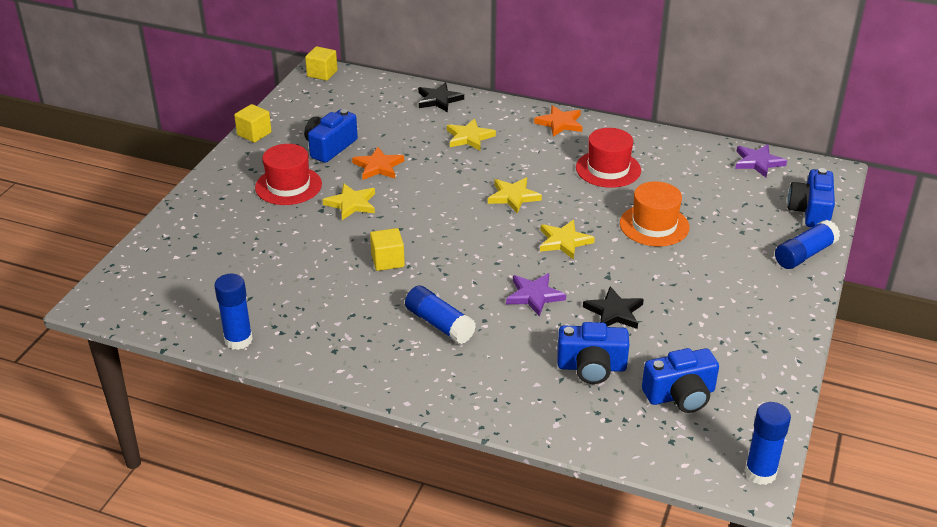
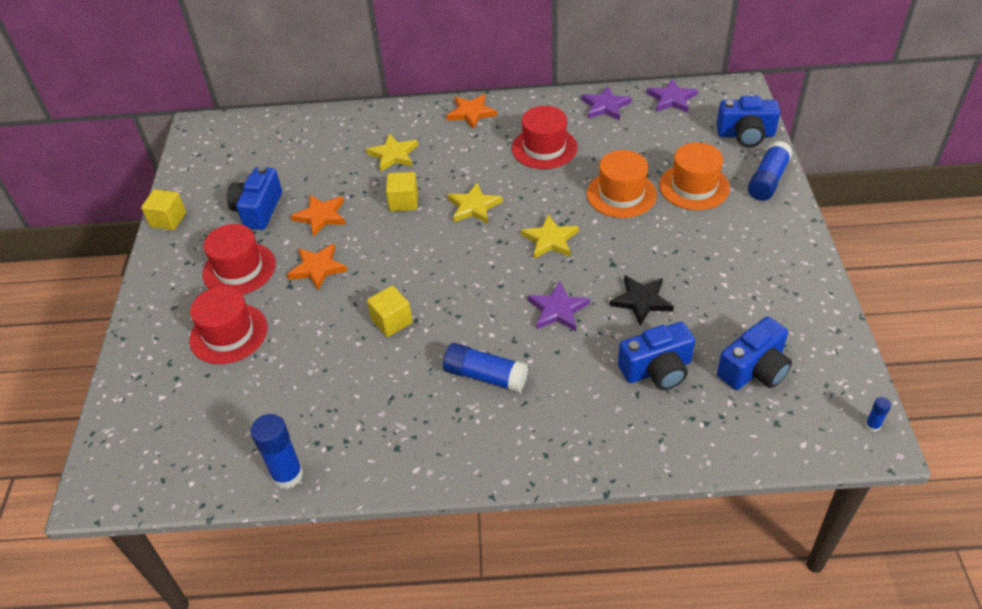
camera: 20 degrees left, 10 degrees up
yellow cube [305,46,338,81] -> yellow cube moved to [386,172,418,212]
yellow star [323,183,375,220] -> orange star [287,244,347,291]
black star [418,82,464,112] -> none
blue glue stick [745,402,791,485] -> blue glue stick [865,397,891,432], size x0.47
blue camera [787,168,835,227] -> blue camera turned 75 degrees counterclockwise [716,96,780,147]
none -> red hat [189,286,268,364]
none -> purple star [581,86,632,120]
none -> orange hat [659,142,730,210]

